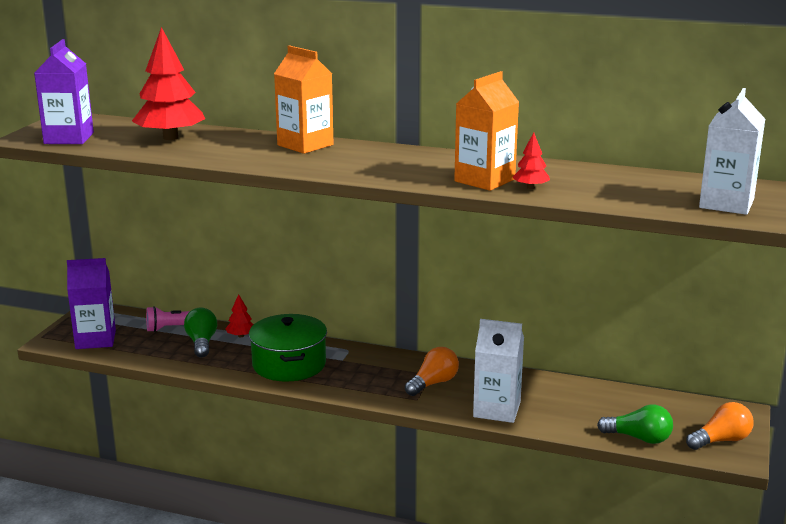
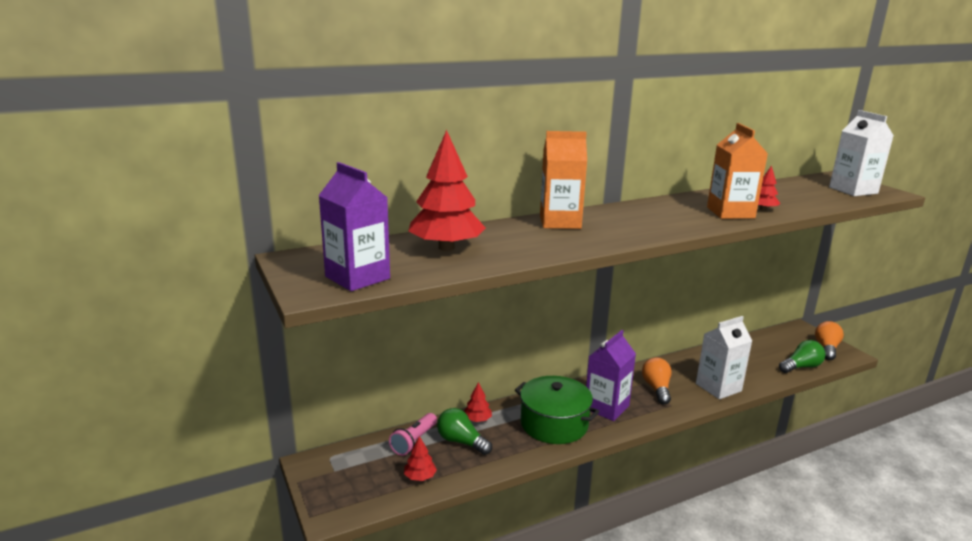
camera: 45 degrees left, 0 degrees up
purple carton [67,258,116,349] -> purple carton moved to [586,330,636,421]
none -> red tree [404,436,437,481]

